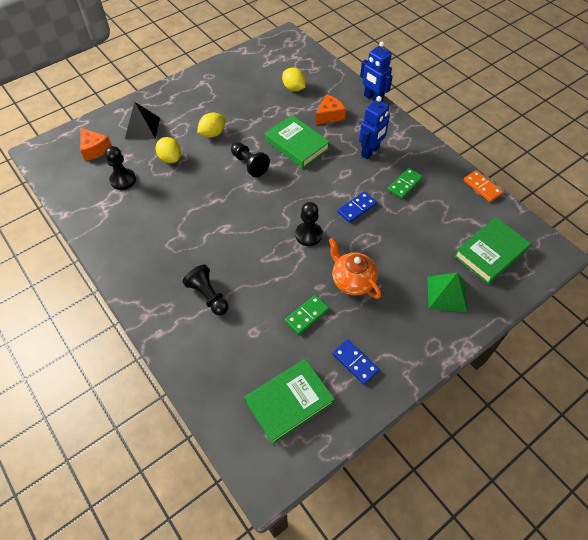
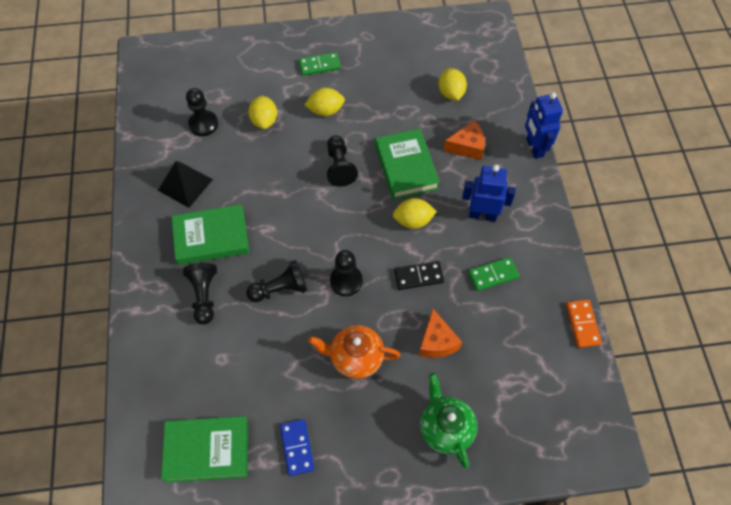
camera: 30 degrees right, 5 degrees up
orange cheese [80,128,112,161] -> orange cheese moved to [419,309,462,358]
black pyramid [125,102,160,139] -> black pyramid moved to [158,161,213,208]
green domino [285,295,329,335] -> green domino moved to [298,52,341,76]
orange teapot [329,238,381,299] -> orange teapot turned 75 degrees counterclockwise [308,325,401,379]
blue domino [337,192,377,223] -> black domino [394,261,444,290]
blue robot [359,96,390,159] -> blue robot turned 150 degrees counterclockwise [462,165,516,222]
green pyramid [427,273,467,312] -> green teapot [420,373,477,468]
green book [454,217,531,284] -> green book moved to [172,204,249,265]
none -> black pawn [246,260,307,302]
none -> yellow lemon [393,198,437,229]

